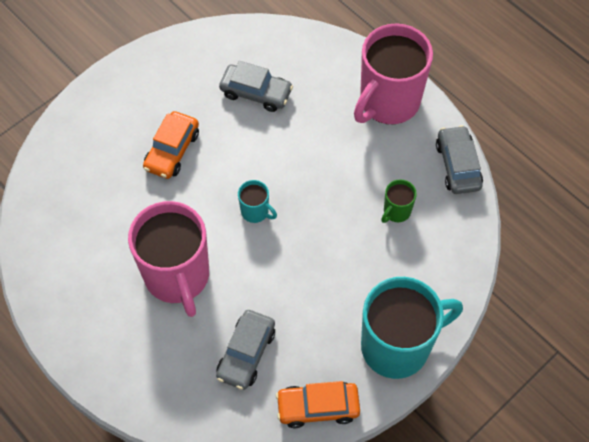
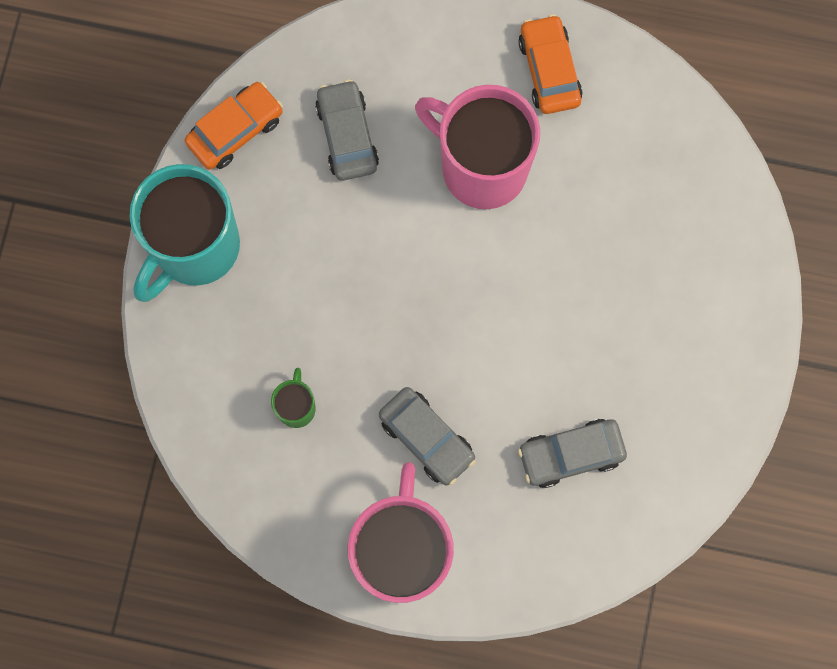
camera: 145 degrees right, 15 degrees up
orange car [143,111,199,179] -> orange car moved to [518,14,583,114]
turquoise mug [238,180,277,223] -> none
grey car [436,125,483,194] -> grey car moved to [379,387,476,485]

